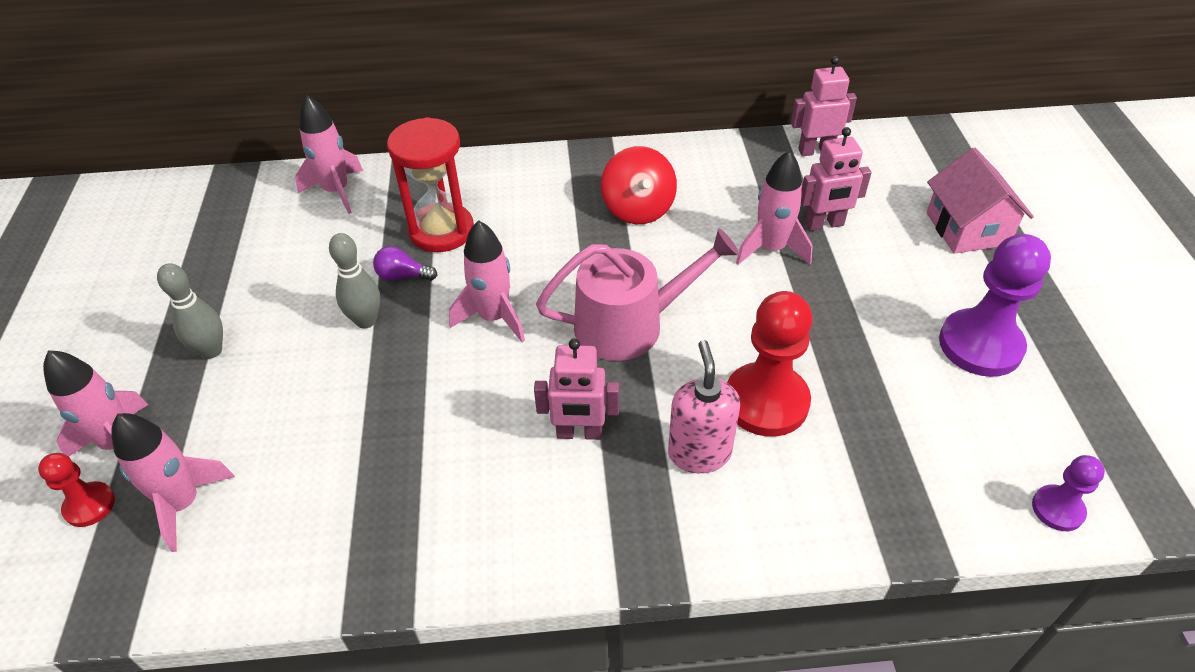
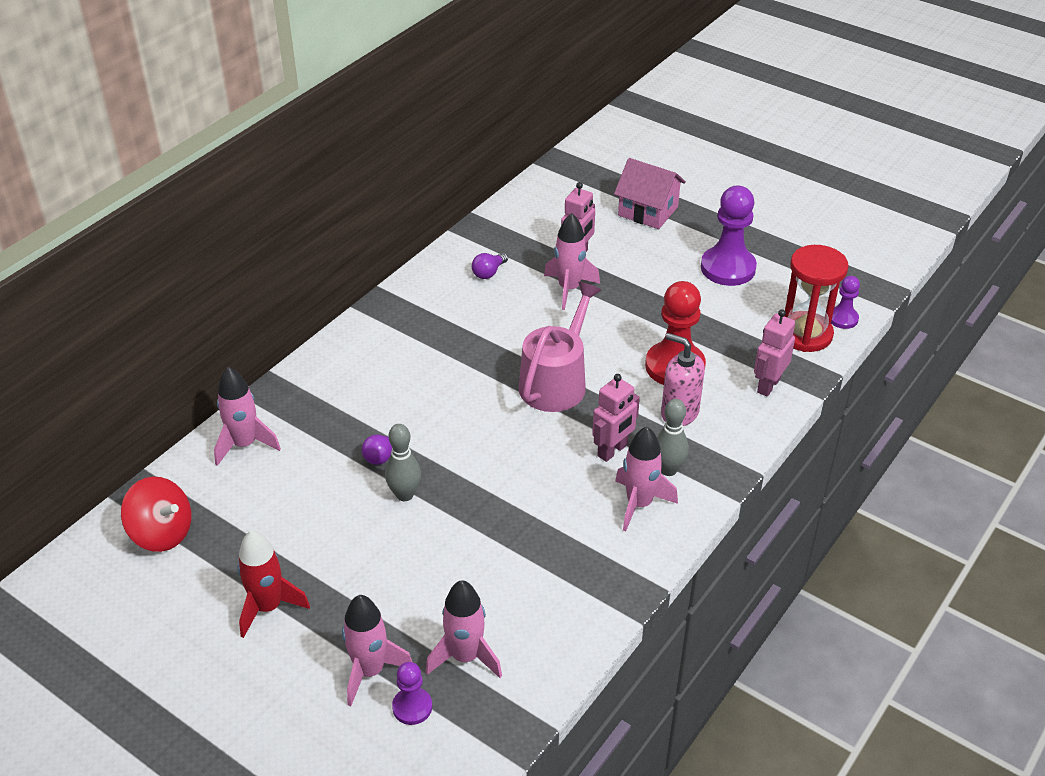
camera: 50 degrees left, 5 degrees down
red pawn [38,453,115,527] -> purple pawn [392,662,432,725]
grey bowling pin [157,263,223,359] -> grey bowling pin moved to [657,399,689,476]
red hourglass [387,117,474,252] -> red hourglass moved to [785,245,849,352]
pink rocket [449,220,525,342] -> pink rocket moved to [615,426,678,531]
red spinning top [601,146,677,224] -> red spinning top moved to [121,477,191,552]
pink robot [791,56,857,156] -> pink robot moved to [754,309,795,397]
none -> red rocket [237,530,310,638]
none -> purple light bulb [472,253,508,279]

